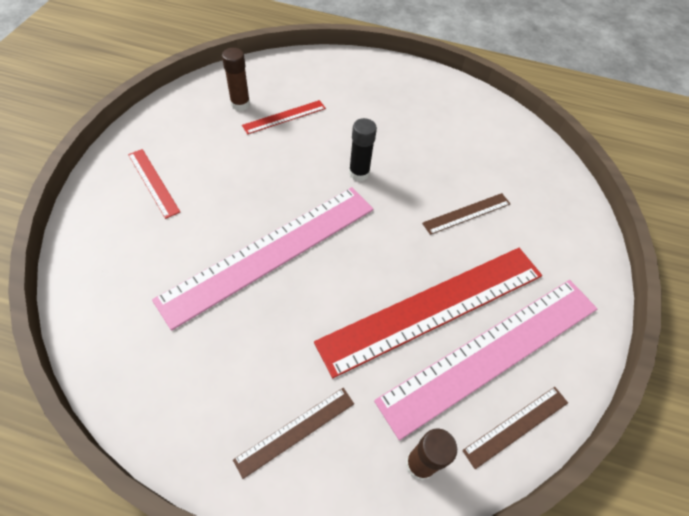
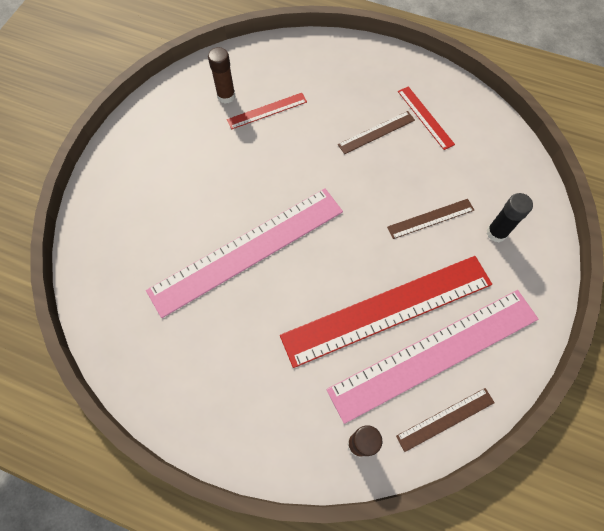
camera: 10 degrees right, 10 degrees up
red ruler [128,149,180,219] -> red ruler moved to [398,86,455,150]
brown ruler [233,388,354,479] -> brown ruler moved to [338,111,415,154]
black glue stick [349,118,377,181] -> black glue stick moved to [487,193,533,242]

